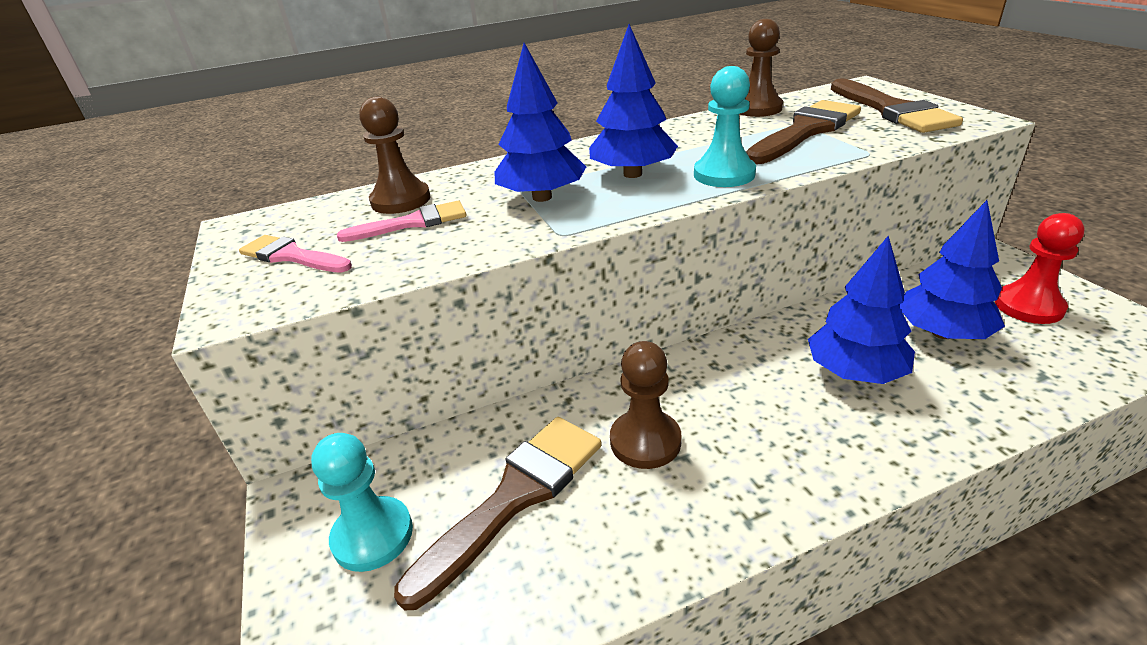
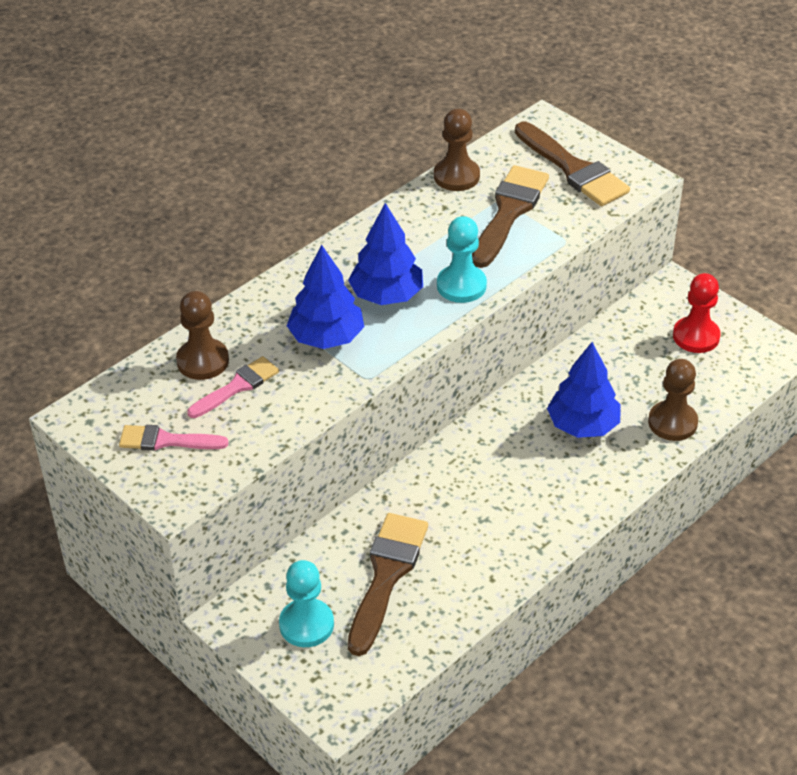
camera: 25 degrees left, 10 degrees up
brown pawn [610,341,682,469] -> brown pawn moved to [648,359,698,441]
blue tree [898,200,1005,339] -> none

